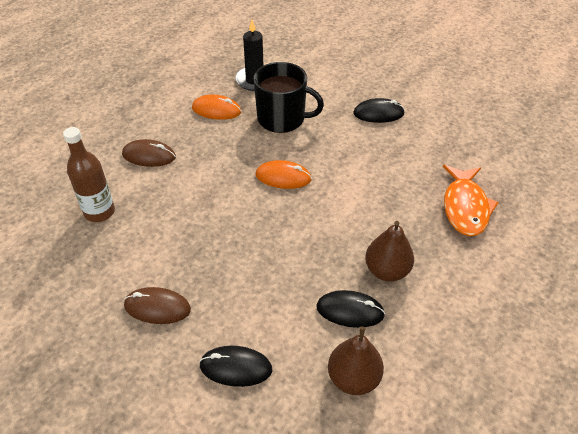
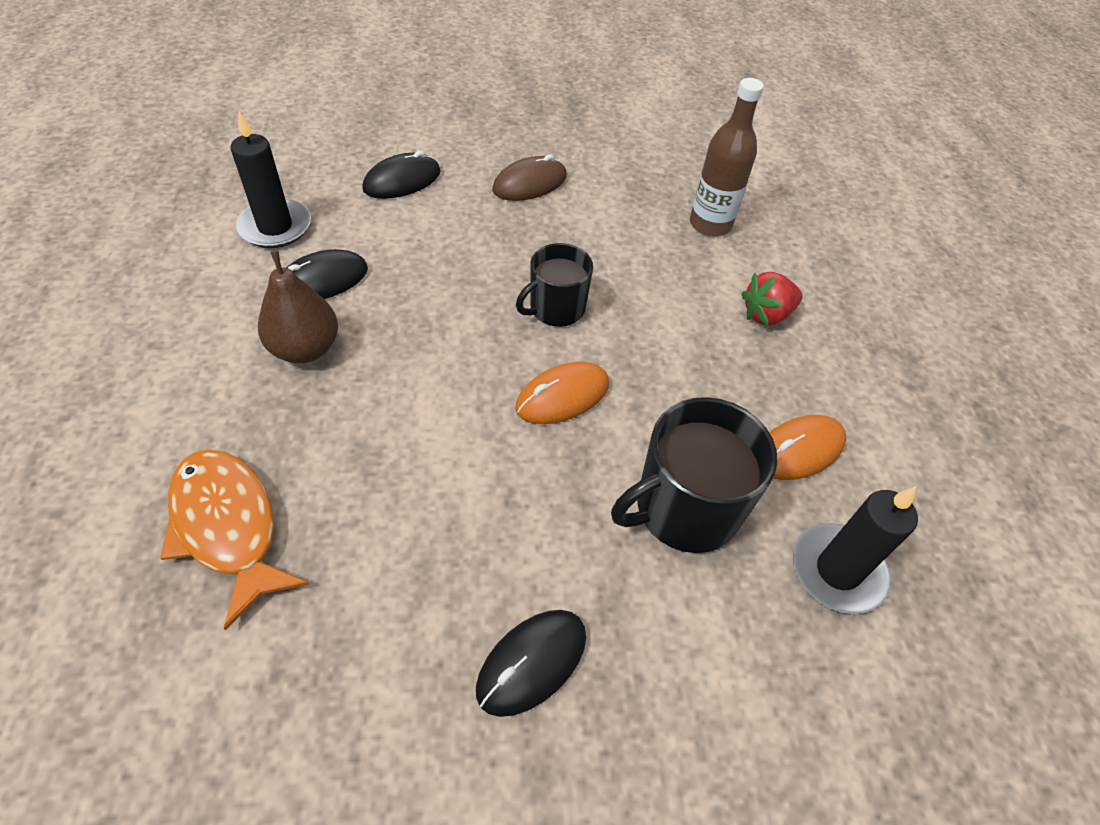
camera: 135 degrees right, 5 degrees up
brown mouse [122,139,176,167] -> red strawberry [741,272,803,326]
brown pear [328,327,384,395] -> black candle [231,112,311,248]
none -> black mug [516,243,593,327]

